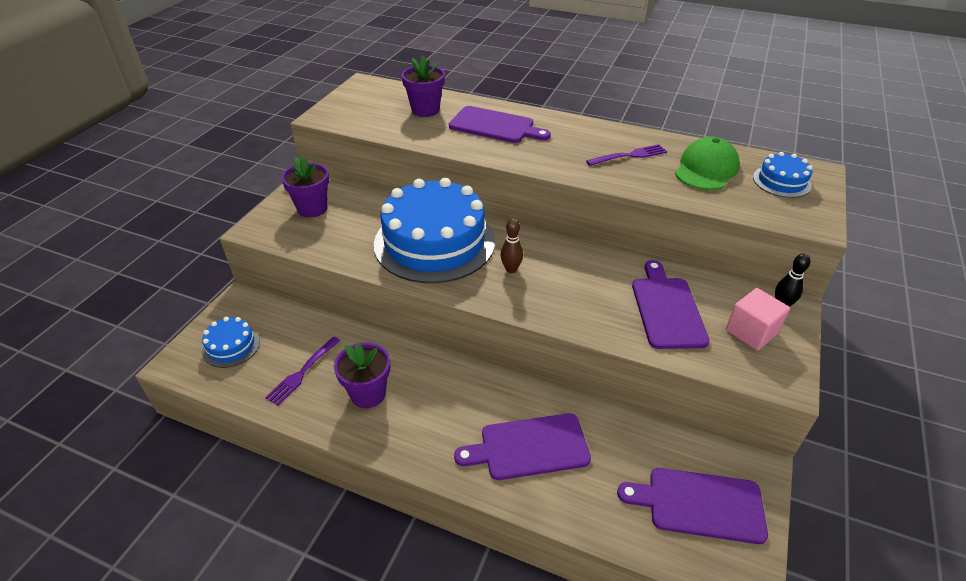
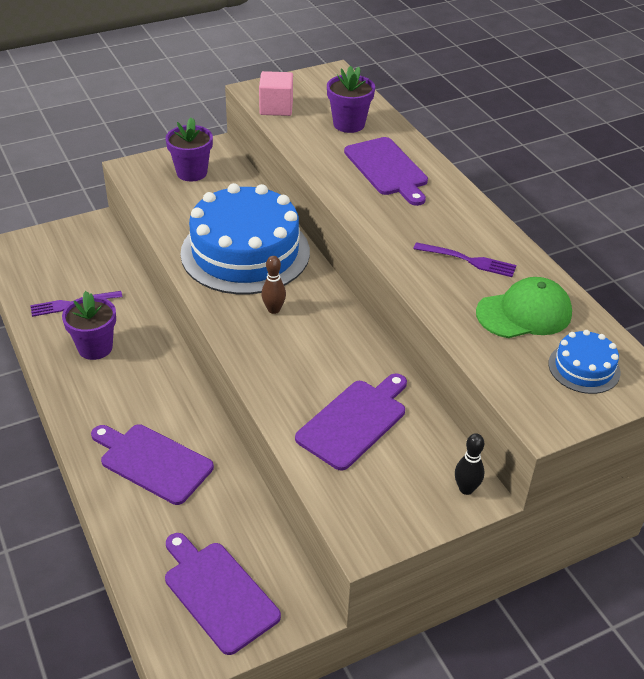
camera: 40 degrees right, 0 degrees up
blue cake [202,317,260,368] -> none
pink cube [726,288,790,351] -> pink cube moved to [259,71,293,116]

